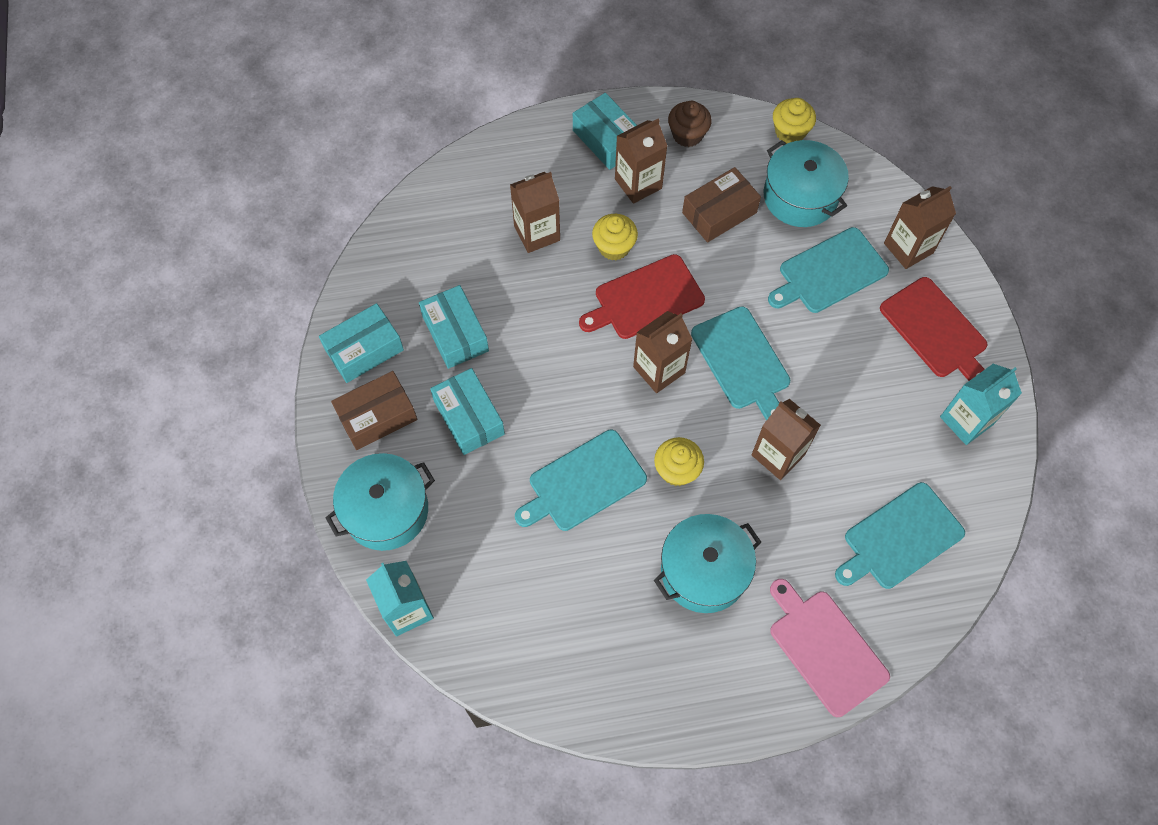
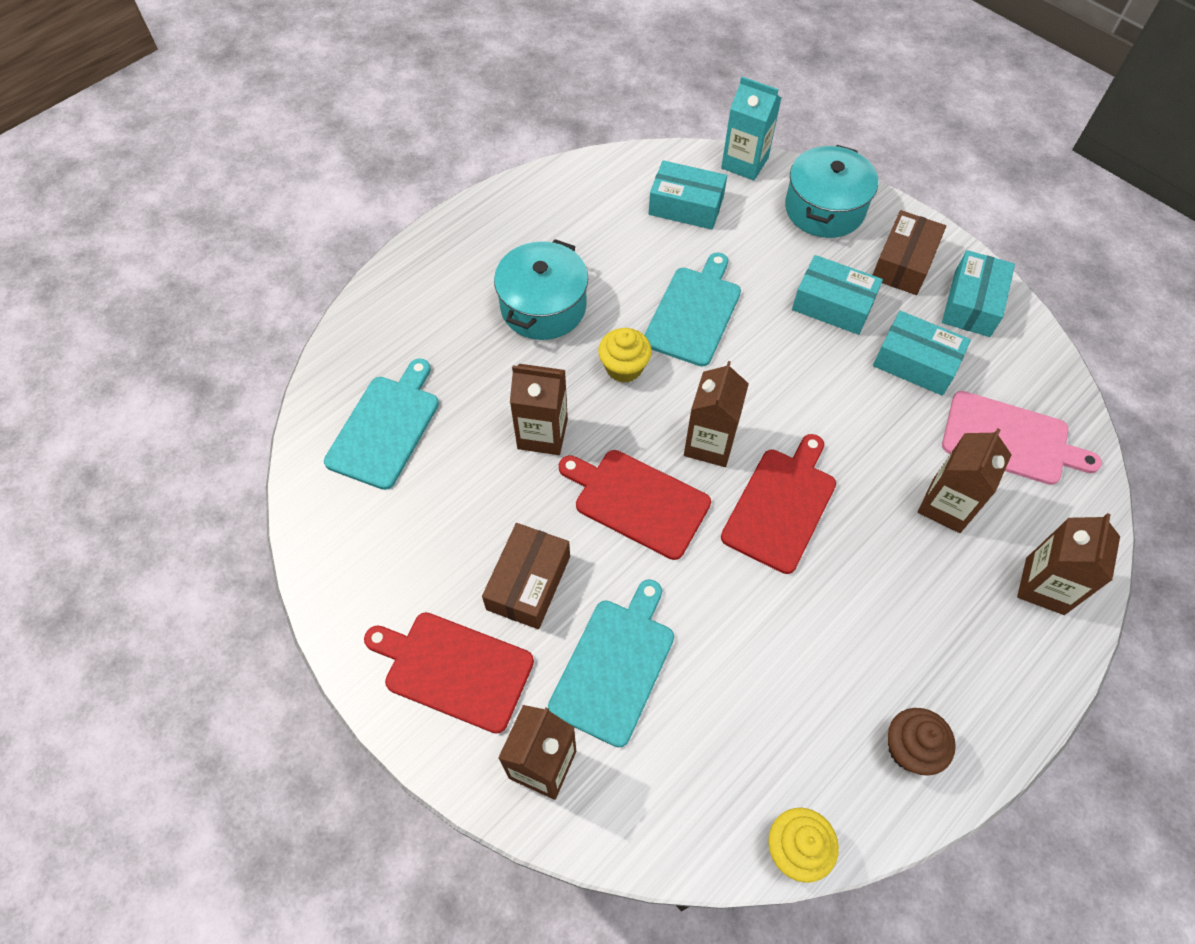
camera: 145 degrees right, 5 degrees down
turquoise box [573,93,637,170] -> turquoise box moved to [649,160,727,230]
yellow cupcake [592,214,638,260] -> none
brown carton [615,118,667,204] -> brown carton moved to [1017,513,1120,615]
brown box [682,167,761,242] -> brown box moved to [482,523,570,629]
turquoise cutting board [691,306,790,421] -> red cutting board [559,450,711,560]
turquoise pot [764,140,849,227] -> none
pink cutting board [770,579,890,717] -> pink cutting board moved to [942,391,1102,485]
turquoise carton [940,364,1022,445] -> none

